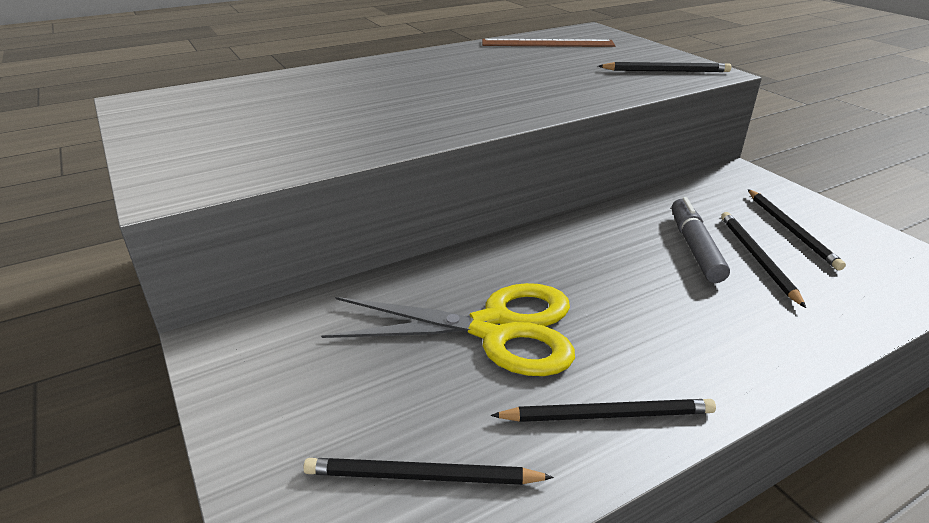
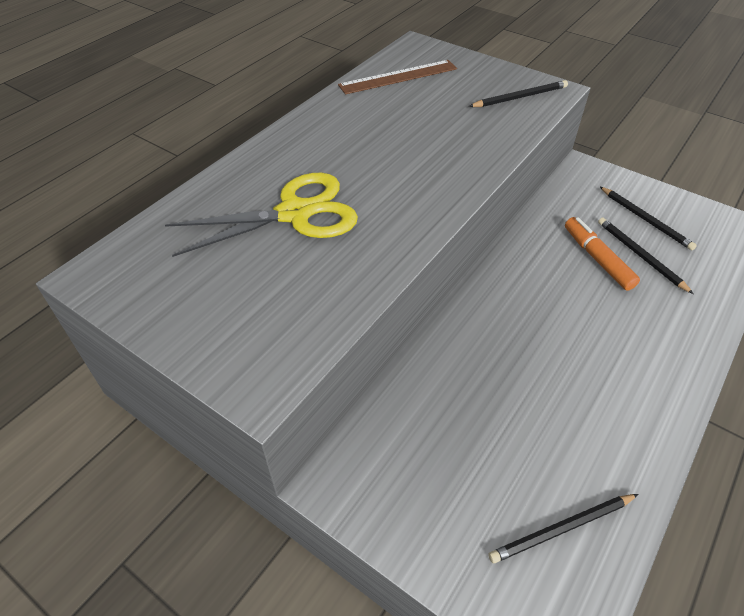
camera: 25 degrees left, 15 degrees up
yellow scissors [321,283,575,376] -> yellow scissors moved to [165,173,358,257]
black pencil [491,399,716,422] -> none
grey marker [672,197,730,283] -> orange marker [565,217,640,291]

